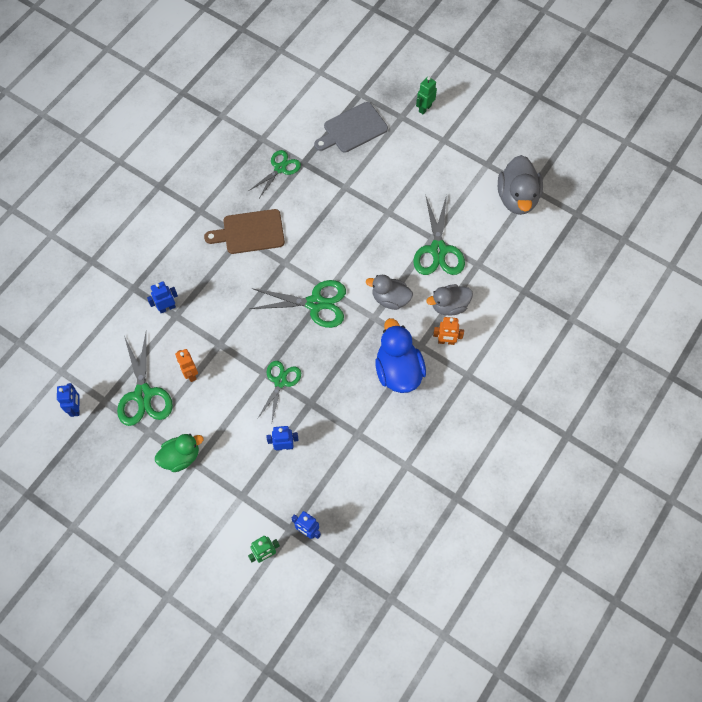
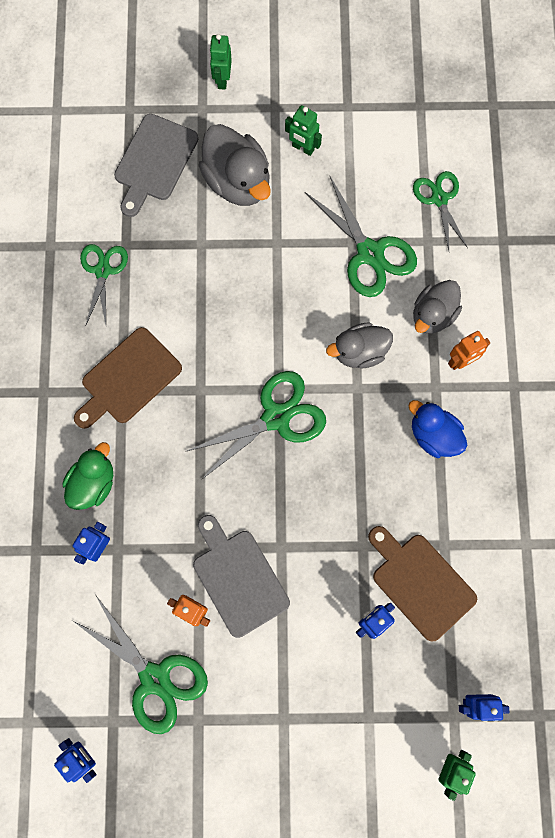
camera: 35 degrees left, 10 degrees up
green duck [155,434,203,472] -> green duck moved to [63,442,113,510]
green scissors [257,361,301,421] -> green scissors moved to [413,171,468,251]
blue duck [375,318,426,393] -> blue duck [408,400,467,458], size x0.66
grey duck [498,155,543,215] -> grey duck moved to [199,124,271,206]
none -> grey cutting board [193,515,290,638]
none -> green robot [285,105,322,156]
none -> brown cutting board [368,526,477,642]

